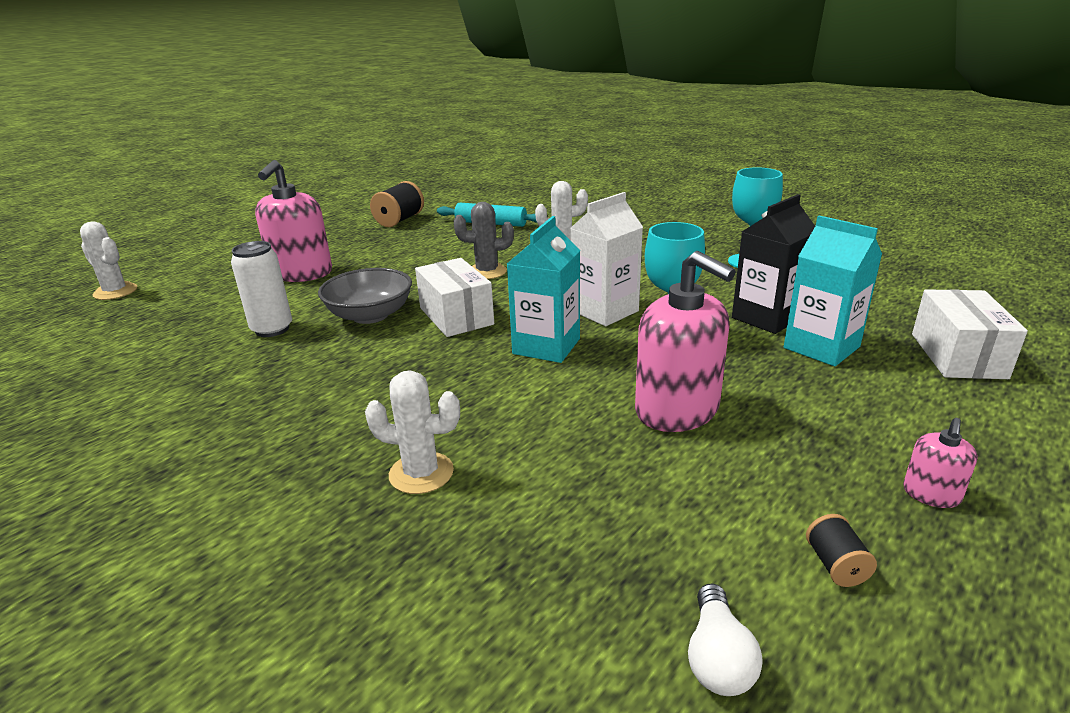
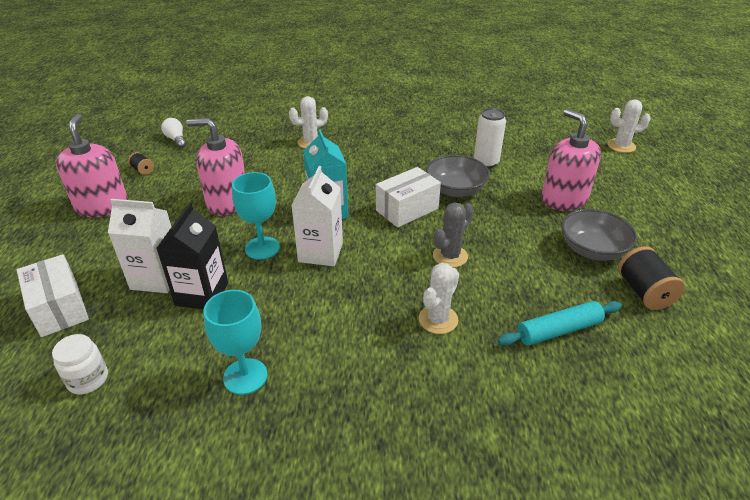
camera: 140 degrees right, 10 degrees up
white box [415,258,494,337] -> white box turned 60 degrees counterclockwise [376,167,441,228]
turquoise carton [784,216,882,366] -> white carton [108,199,171,293]
pink soap dispenser [903,418,978,508] -> pink soap dispenser [56,114,128,218], size x2.16
none -> white jar [52,334,108,394]
none -> grey bowl [561,209,637,261]

